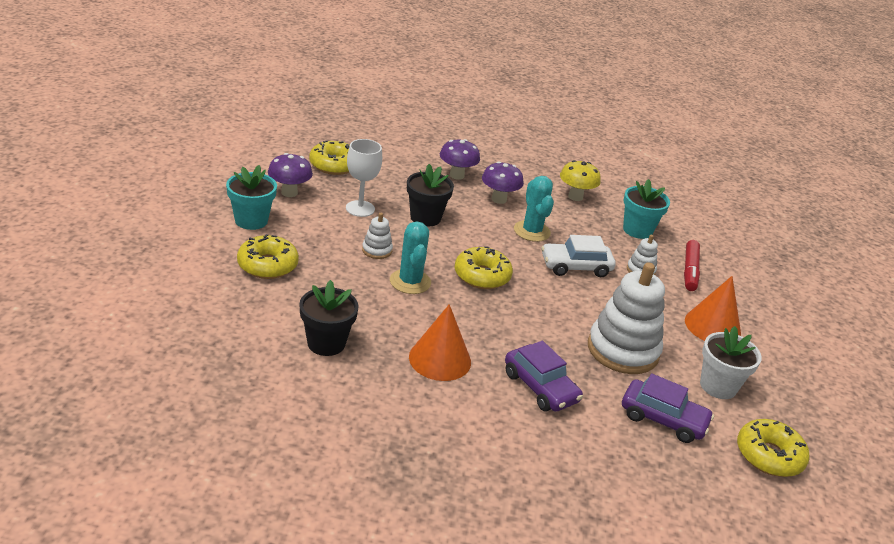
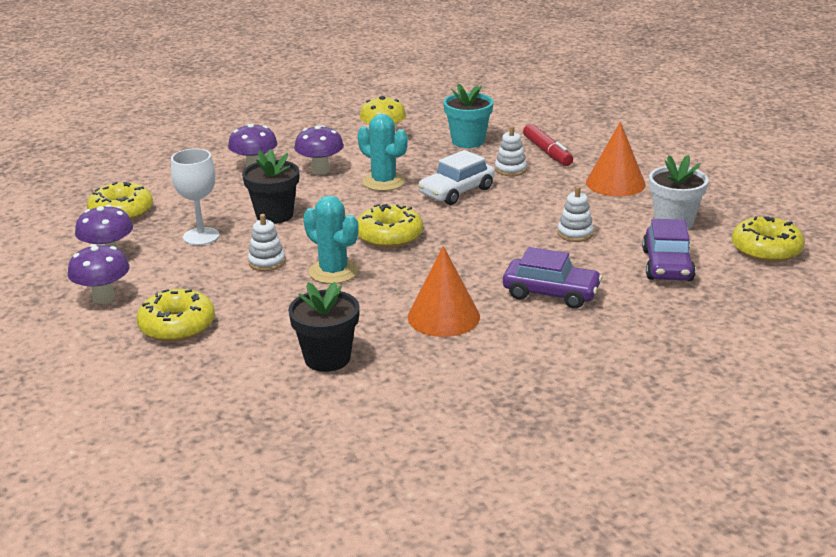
camera: 30 degrees left, 5 degrees down
turquoise flower pot [226,165,277,230] -> purple mushroom [68,244,130,304]
white stacking toy [588,262,665,374] -> white stacking toy [557,186,594,242], size x0.46
purple car [622,373,714,443] -> purple car turned 105 degrees clockwise [642,219,696,281]

